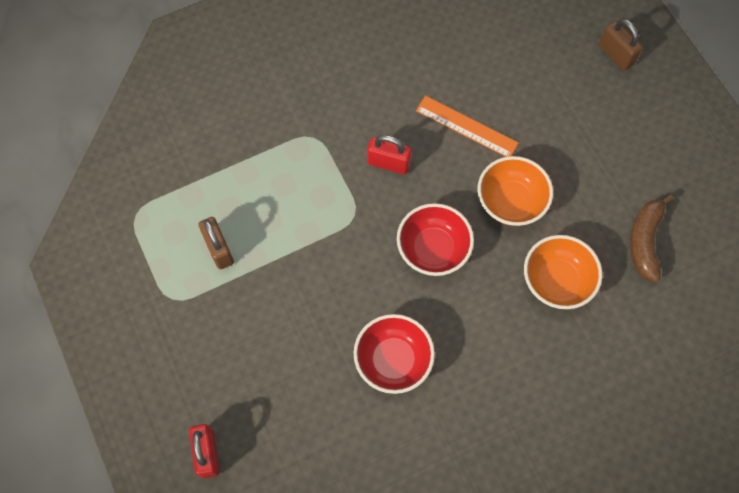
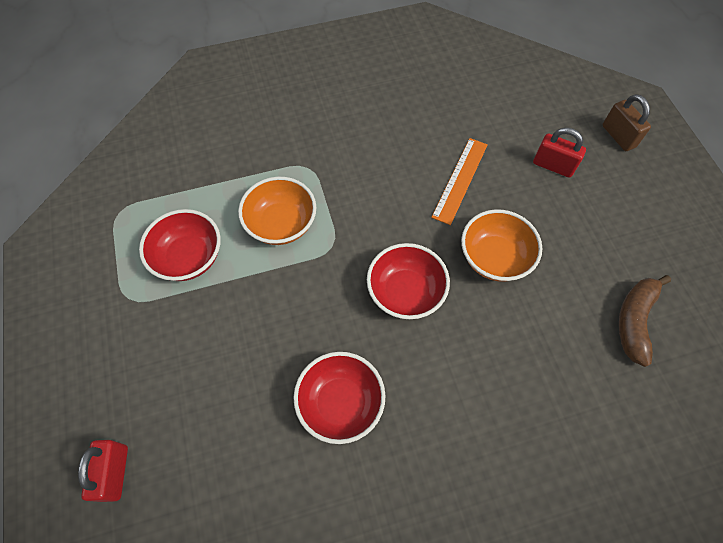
camera: 10 degrees right, 5 degrees down
brown padlock [198,217,234,269] -> red bowl [139,209,221,281]
red padlock [367,135,412,174] -> red padlock moved to [533,128,586,178]
orange ruler [416,96,519,157] -> orange ruler turned 75 degrees clockwise [431,138,488,225]
orange bowl [524,235,602,309] -> orange bowl moved to [238,177,316,245]

